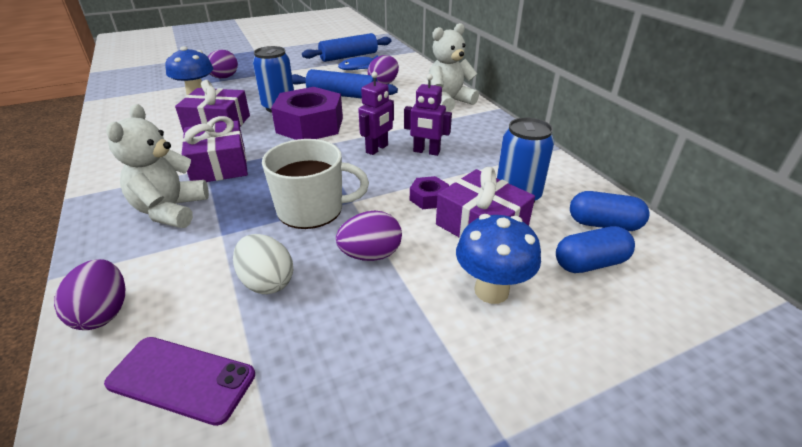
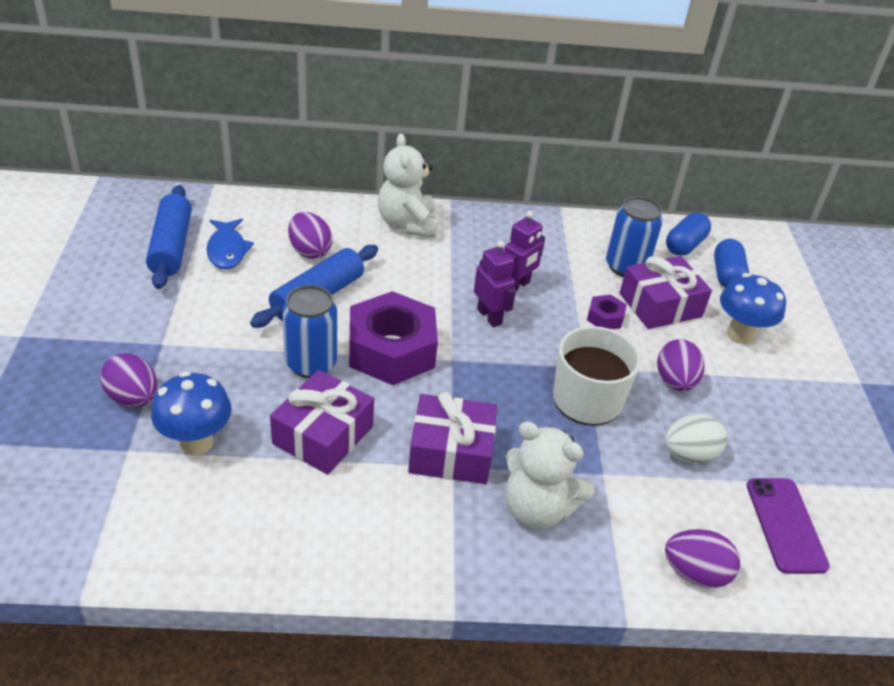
camera: 70 degrees left, 5 degrees up
purple phone [104,337,255,426] -> purple phone turned 45 degrees counterclockwise [747,478,830,574]

